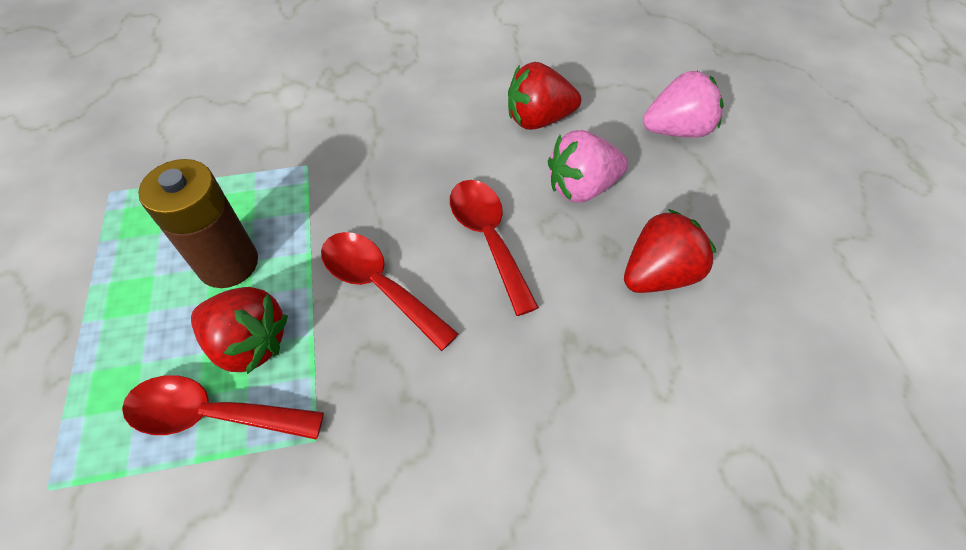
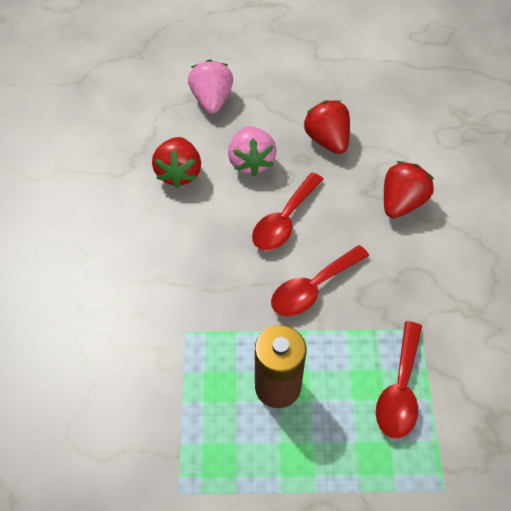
camera: 80 degrees left, 0 degrees up
red strawberry [191,287,288,374] -> red strawberry moved to [384,161,434,218]
red spoon [450,180,539,316] -> red spoon turned 45 degrees counterclockwise [252,172,324,251]

